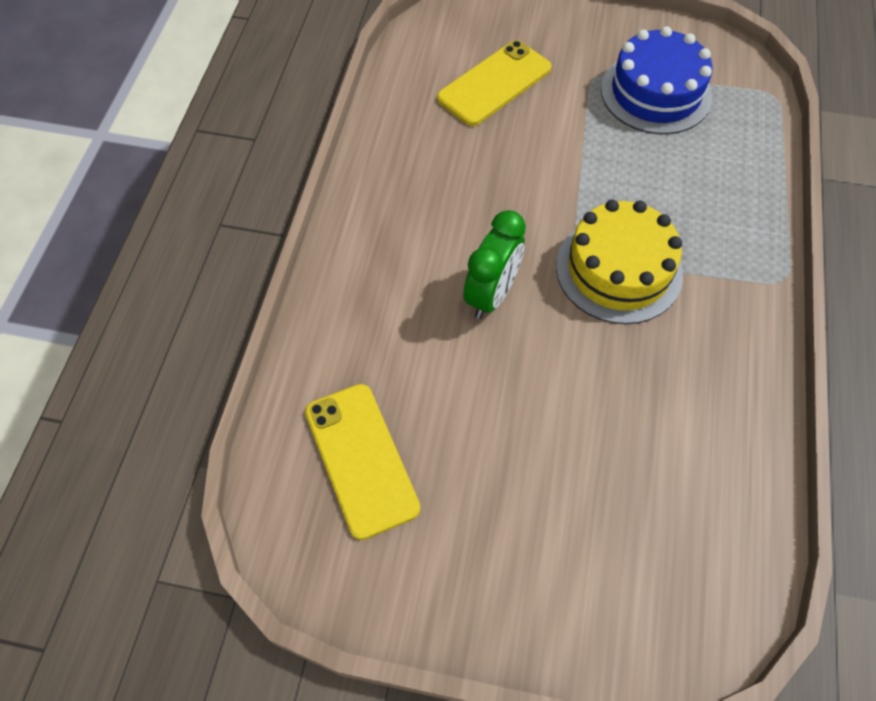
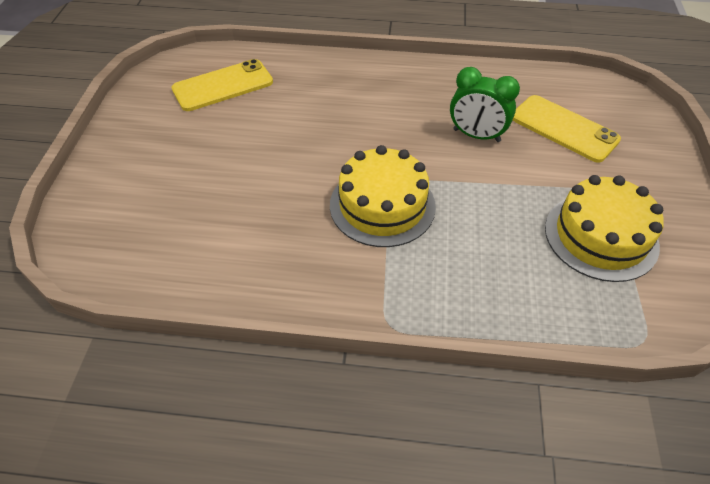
camera: 85 degrees right, 10 degrees down
green clock [464,210,526,319] -> green clock moved to [450,67,520,142]
blue cake [601,26,713,134] -> yellow cake [545,175,664,282]

